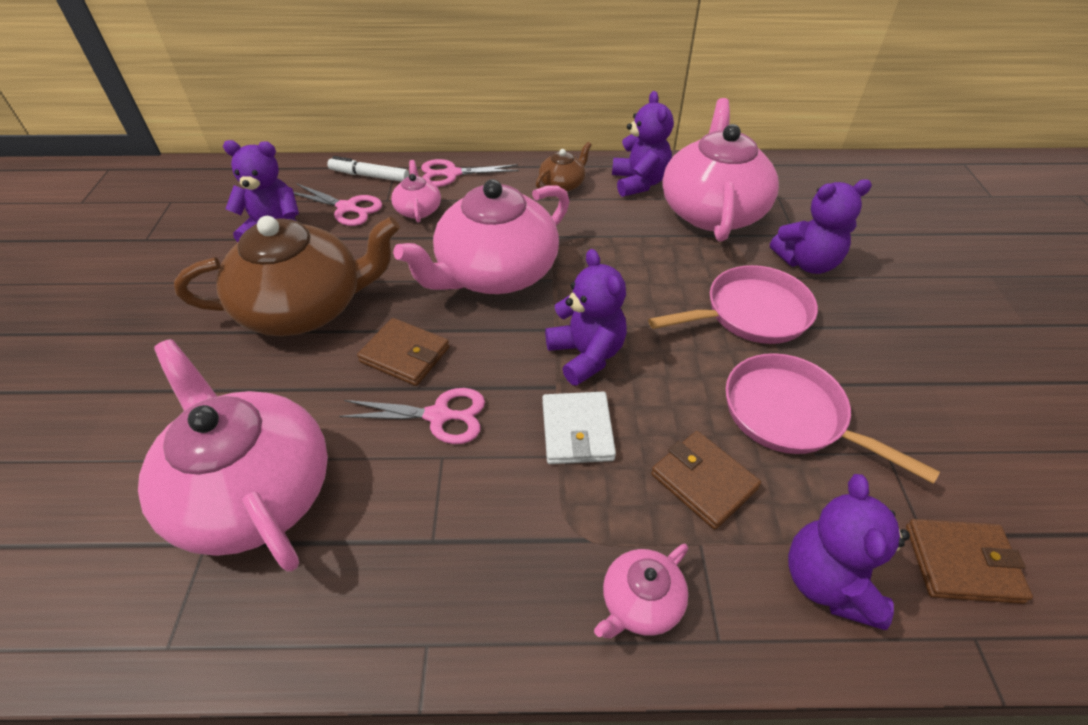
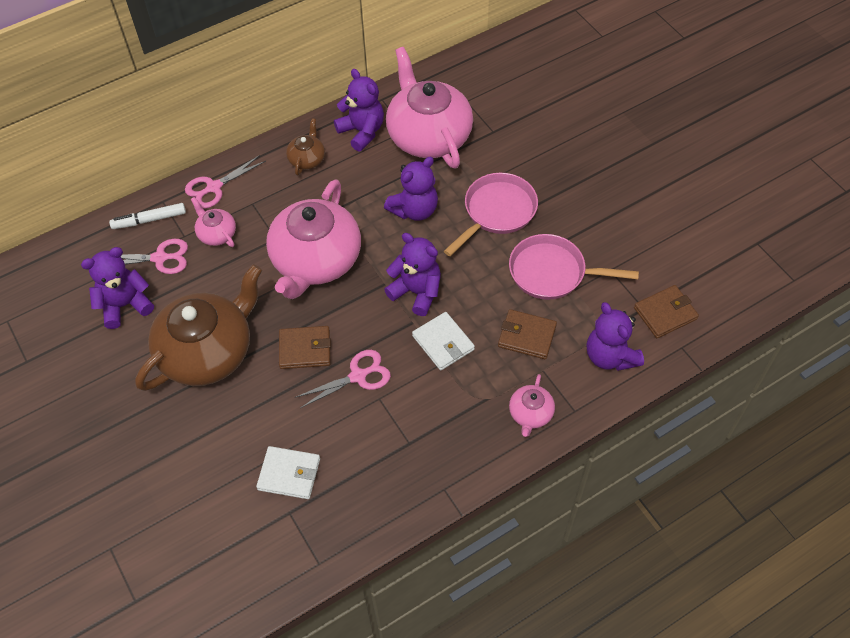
camera: 30 degrees left, 10 degrees up
pink teapot [138,339,328,572] -> white wallet [256,446,320,499]
purple teddy bear [770,179,872,274] -> purple teddy bear moved to [384,157,438,221]

